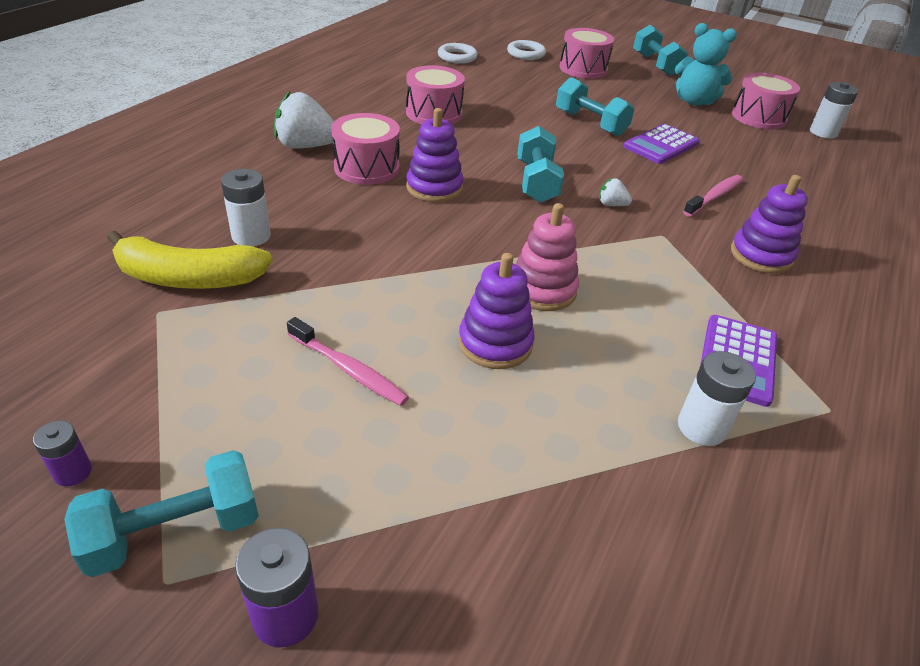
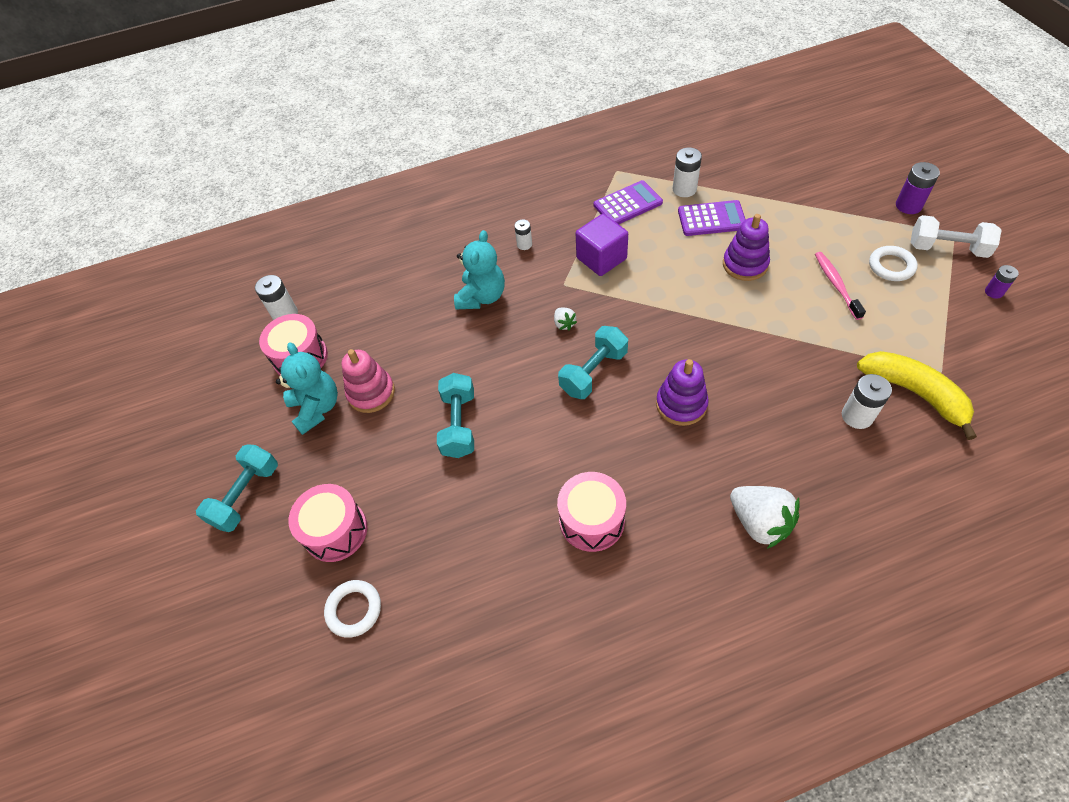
camera: 130 degrees left, 15 degrees up
turquoise dumbbell [64,450,259,577] -> white dumbbell [910,215,1002,258]
pink drum [331,113,400,185] -> none
white ring [438,43,478,64] -> white ring moved to [869,246,918,281]
pink stacking toy [516,203,579,311] -> pink stacking toy moved to [341,349,395,413]
purple calculator [623,124,700,164] -> purple calculator moved to [678,200,746,236]
pink toothbrush [683,175,743,216] -> turquoise teddy bear [454,230,505,310]
purple stacking toy [731,175,808,274] -> white battery [514,219,532,250]
none -> purple cube [576,214,628,276]

